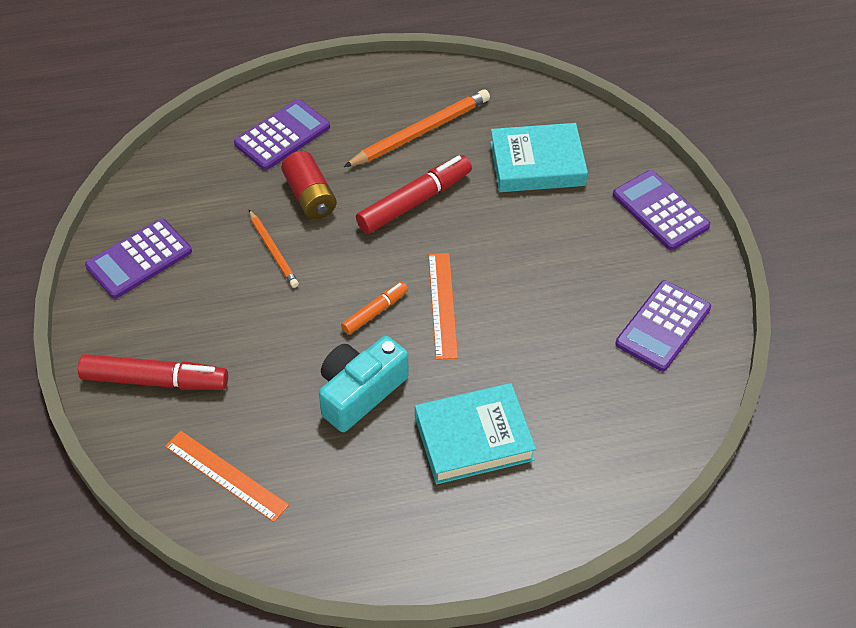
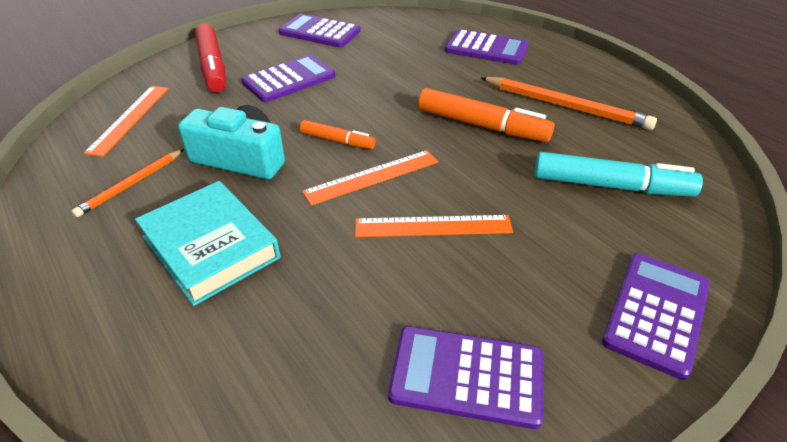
camera: 65 degrees right, 10 degrees down
orange pencil [249,210,299,288] -> orange pencil moved to [72,149,184,217]
red battery [281,151,337,219] -> none
red marker [356,155,472,234] -> orange marker [418,88,555,142]
turquoise book [490,123,588,192] -> turquoise marker [535,152,703,197]
none -> purple calculator [241,54,336,102]
none -> orange ruler [355,215,513,237]

